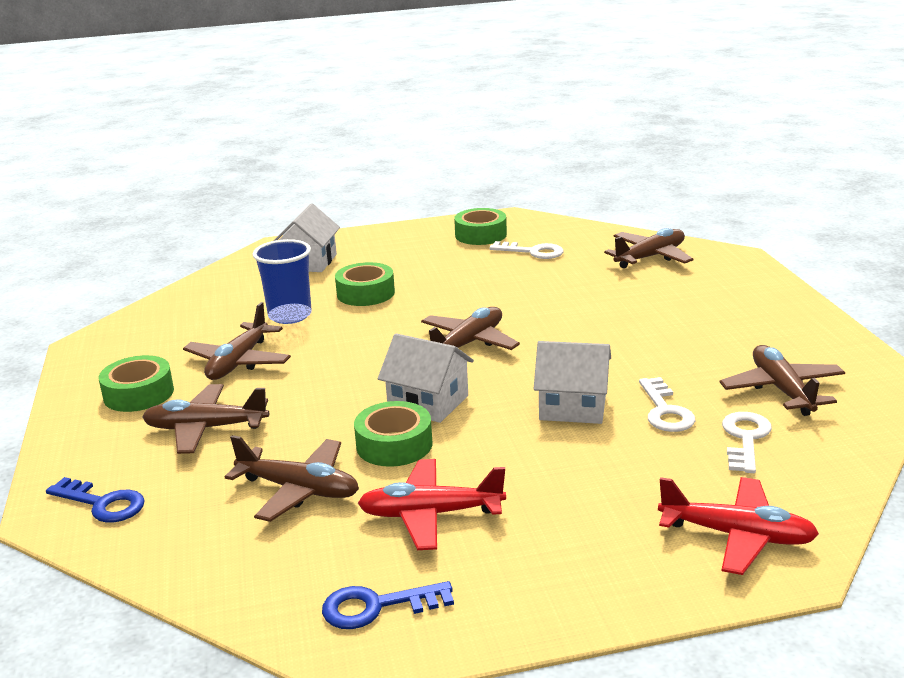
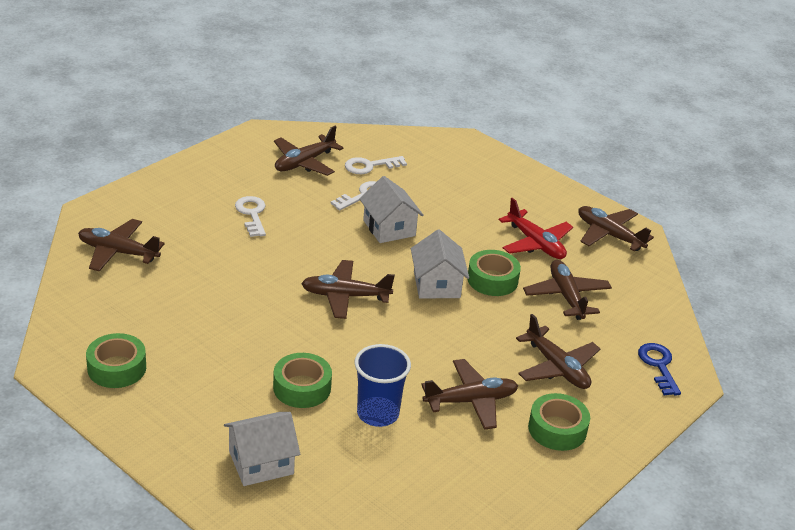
camera: 130 degrees left, 10 degrees up
blue key [322,581,454,629] -> brown plane [578,206,654,251]
white key [489,241,563,259] -> white key moved to [235,196,266,237]
red plane [658,477,819,575] -> none

